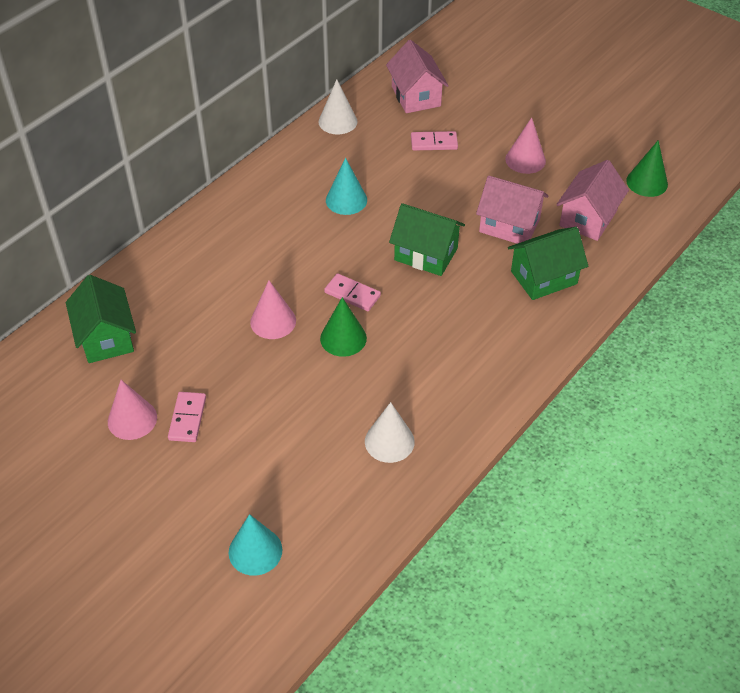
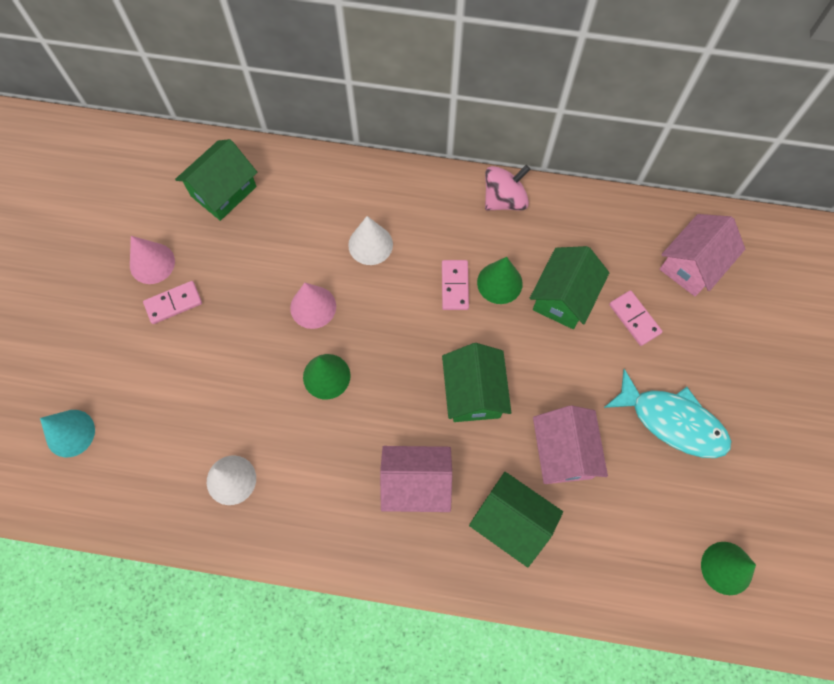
camera: 60 degrees right, 20 degrees up
white cone [319,79,357,135] -> white cone moved to [348,216,393,265]
pink domino [324,273,381,311] -> pink domino moved to [442,260,469,310]
turquoise cone [326,158,367,215] -> green cone [477,257,523,304]
pink cone [505,117,546,174] -> turquoise fish [604,369,731,458]
pink house [556,160,629,241] -> pink house moved to [380,446,452,512]
none -> pink spinning top [485,165,530,211]
none -> green house [530,246,609,329]

